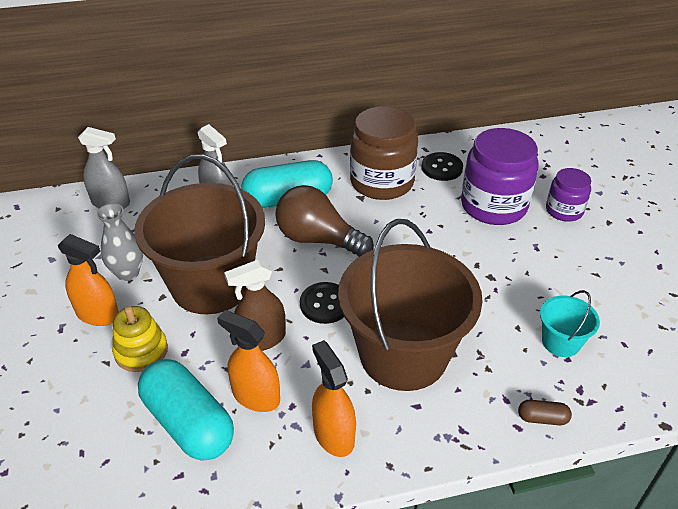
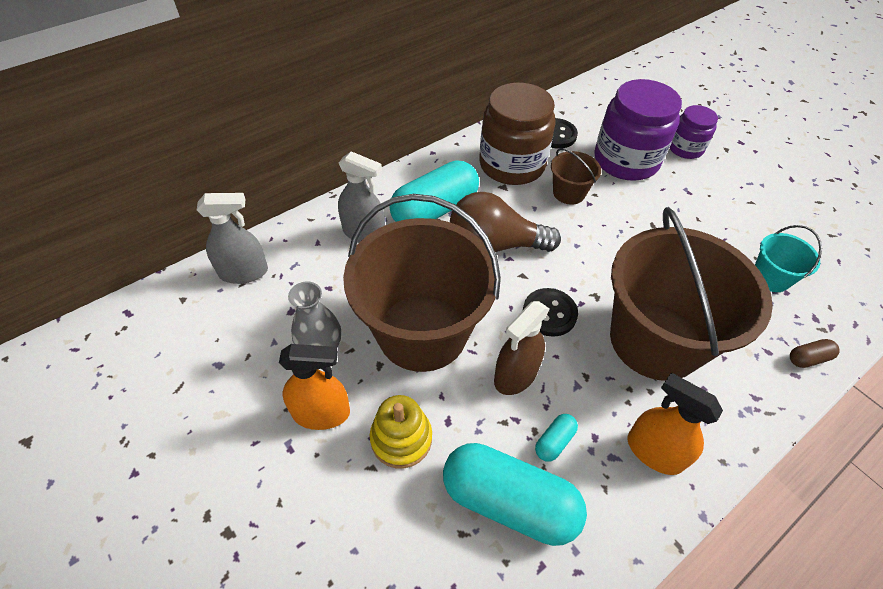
camera: 25 degrees left, 10 degrees up
orange spray bottle [217,310,280,412] -> turquoise capsule [535,414,578,462]
none -> brown bucket [551,148,601,205]

